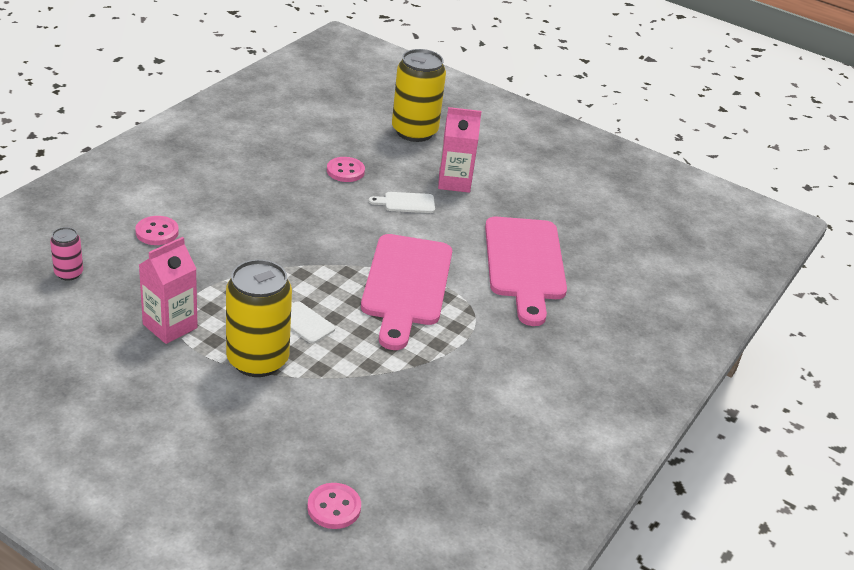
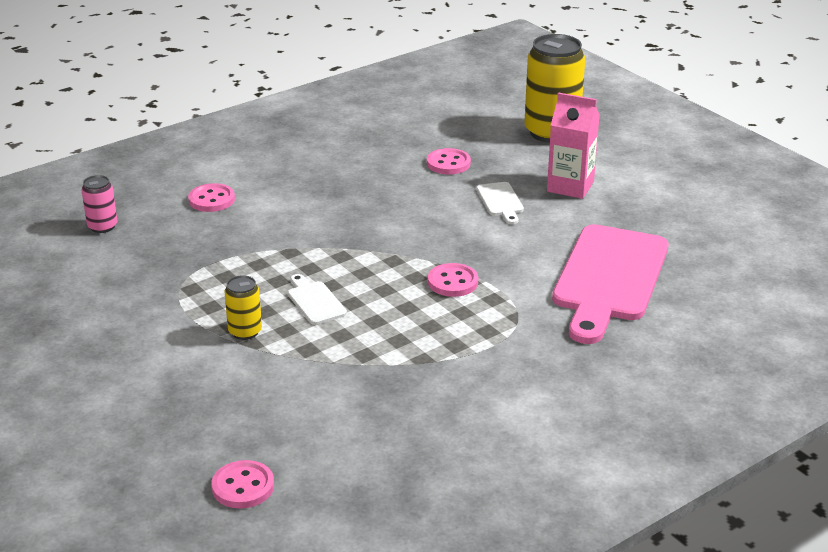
camera: 25 degrees right, 5 degrees down
pink carton [139,237,198,344] -> none
yellow can [226,259,292,377] -> yellow can [224,275,262,340], size x0.48
pink cutting board [361,234,452,350] -> pink button [428,263,478,297]
white cutting board [369,192,435,213] -> white cutting board turned 120 degrees counterclockwise [476,182,524,224]

